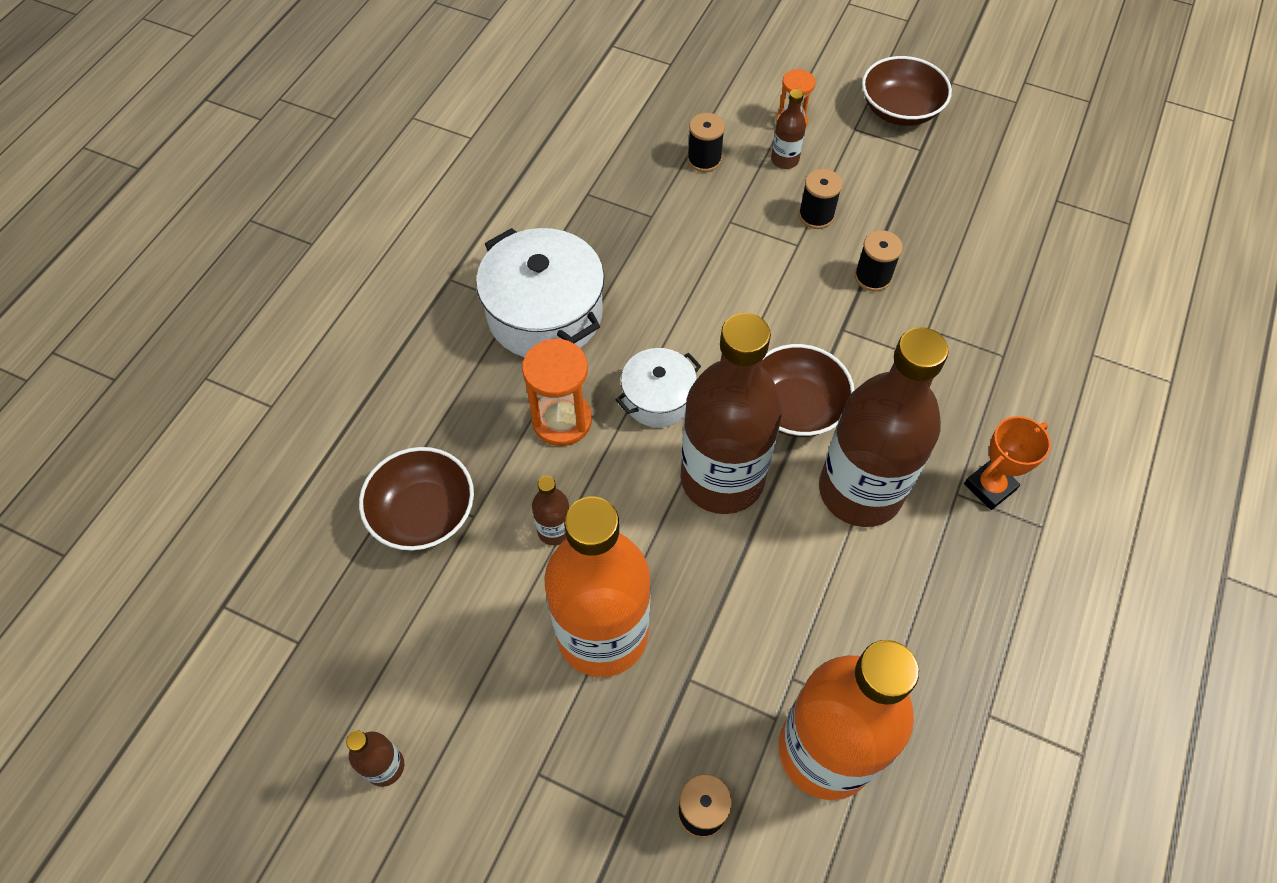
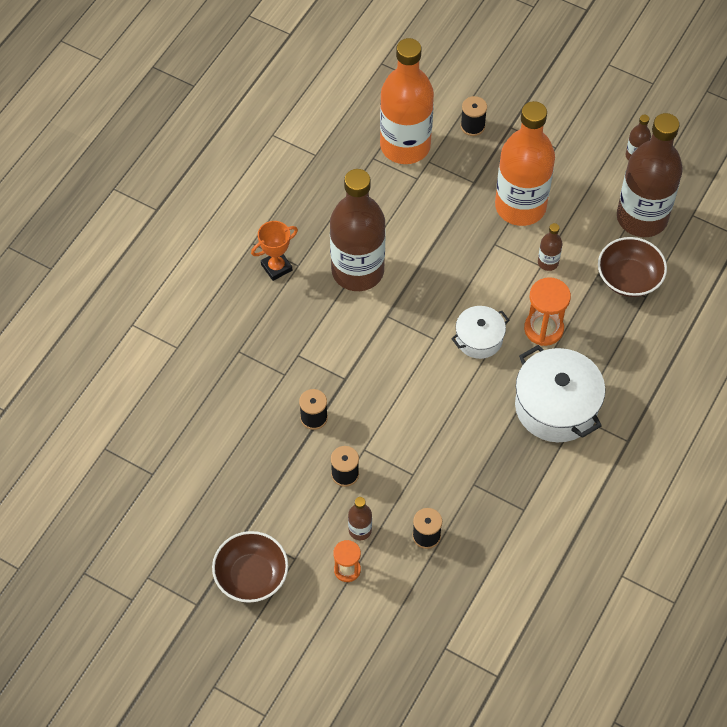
camera: 175 degrees left, 0 degrees up
brown bottle [681,313,782,514] -> brown bottle moved to [617,113,683,237]
brown bowl [762,344,854,437] -> none

